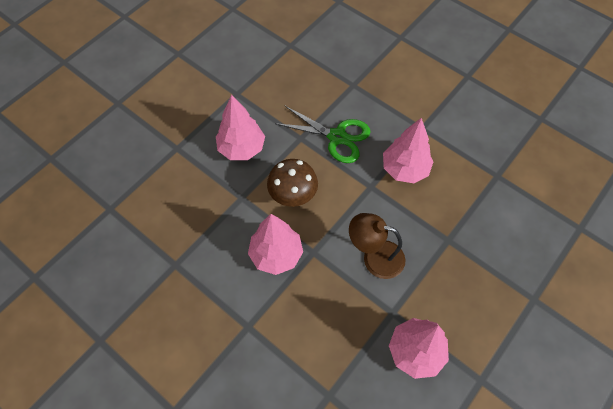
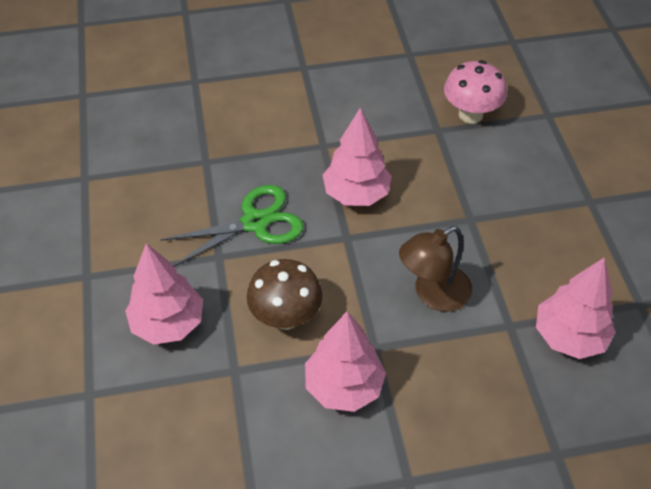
camera: 50 degrees left, 10 degrees down
none -> pink mushroom [444,60,507,124]

